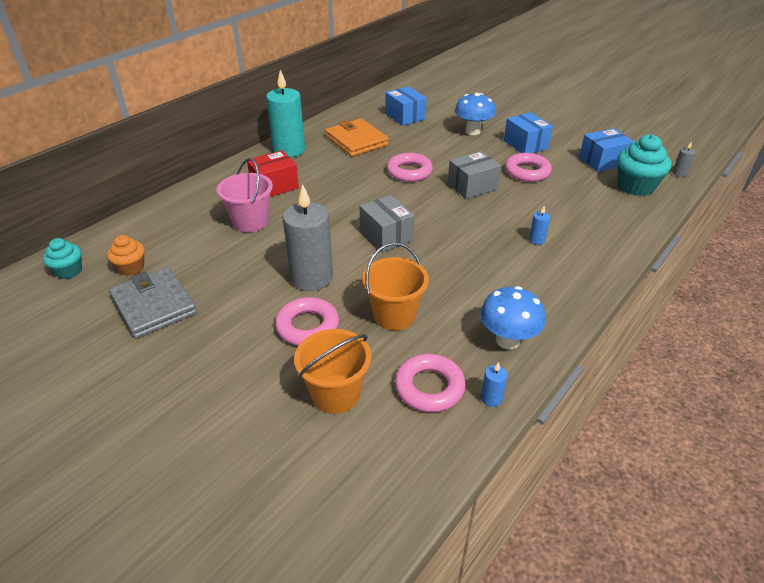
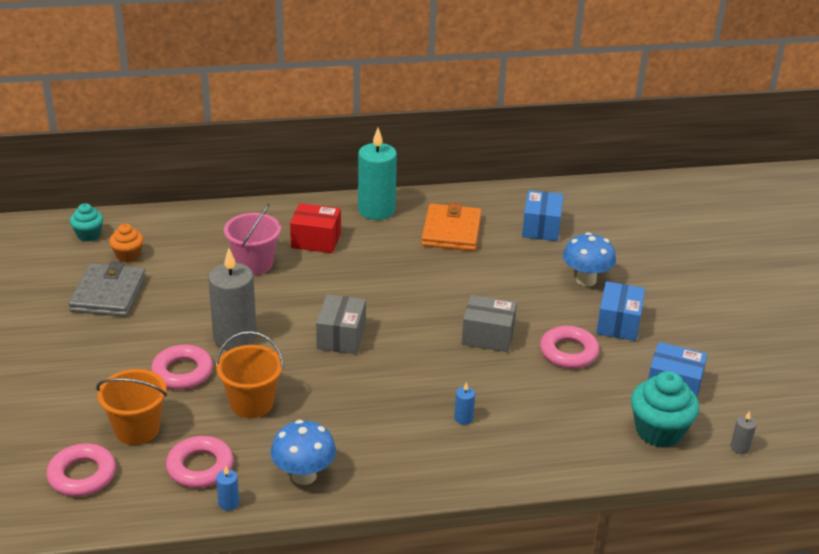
camera: 40 degrees right, 5 degrees down
pink ring [387,153,433,182] -> pink ring moved to [47,443,116,496]

